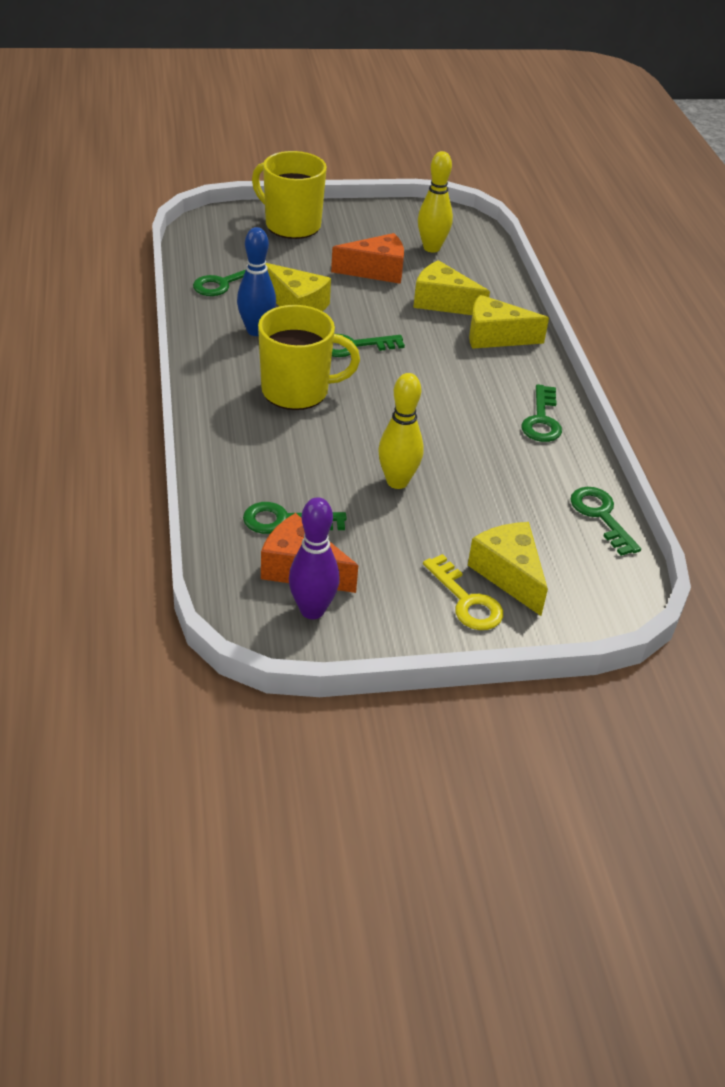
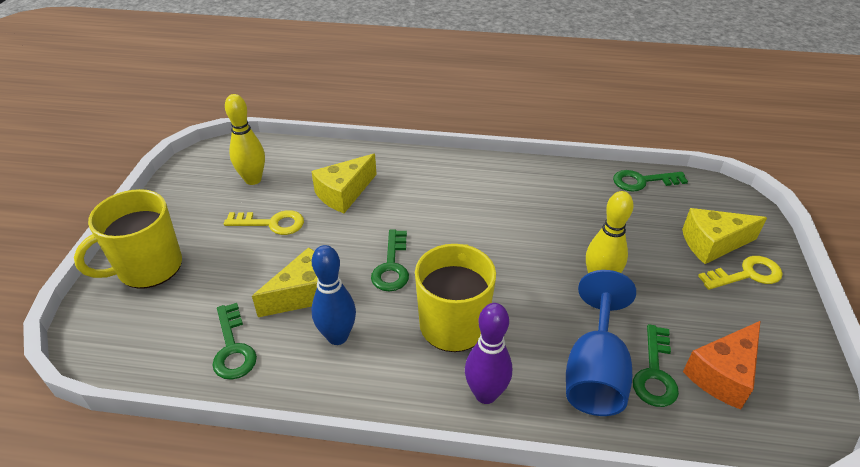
camera: 70 degrees left, 0 degrees up
purple bowling pin [289,497,340,619] -> purple bowling pin moved to [465,303,512,404]
orange cheese [331,233,404,284] -> yellow key [224,210,304,235]
yellow cheese [469,295,549,349] -> none
green key [522,384,562,442] -> none
none -> blue goblet [566,270,636,416]

